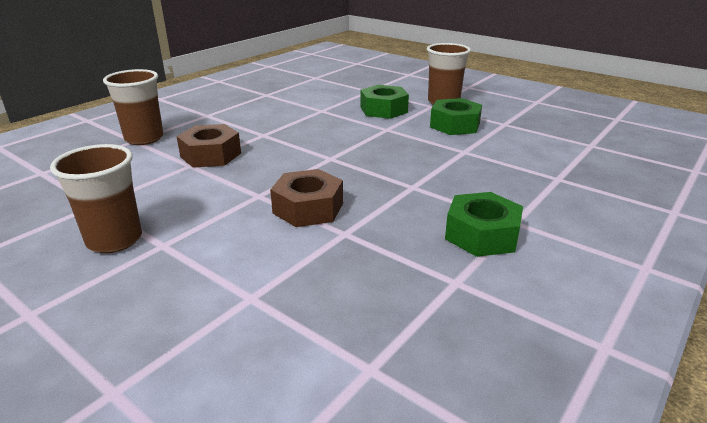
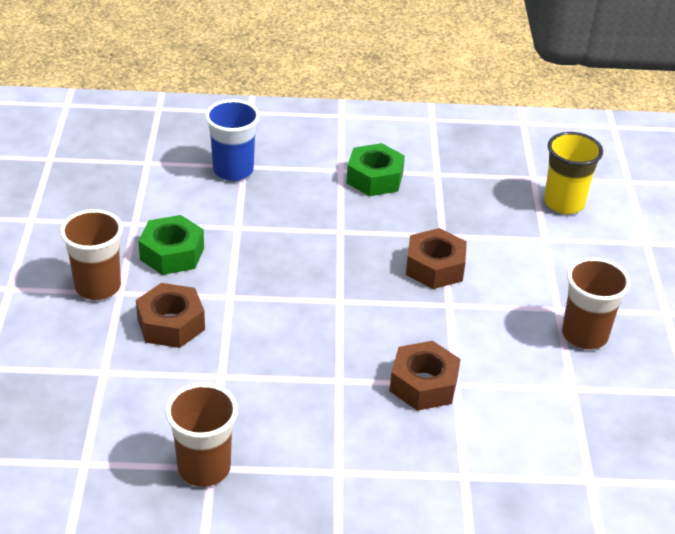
camera: 130 degrees left, 10 degrees up
brown cup [103,69,164,145] -> brown cup moved to [165,383,238,487]
green nut [360,85,409,119] -> brown nut [136,283,205,348]
none -> blue cup [205,99,260,181]
none -> yellow cup [544,132,603,214]

